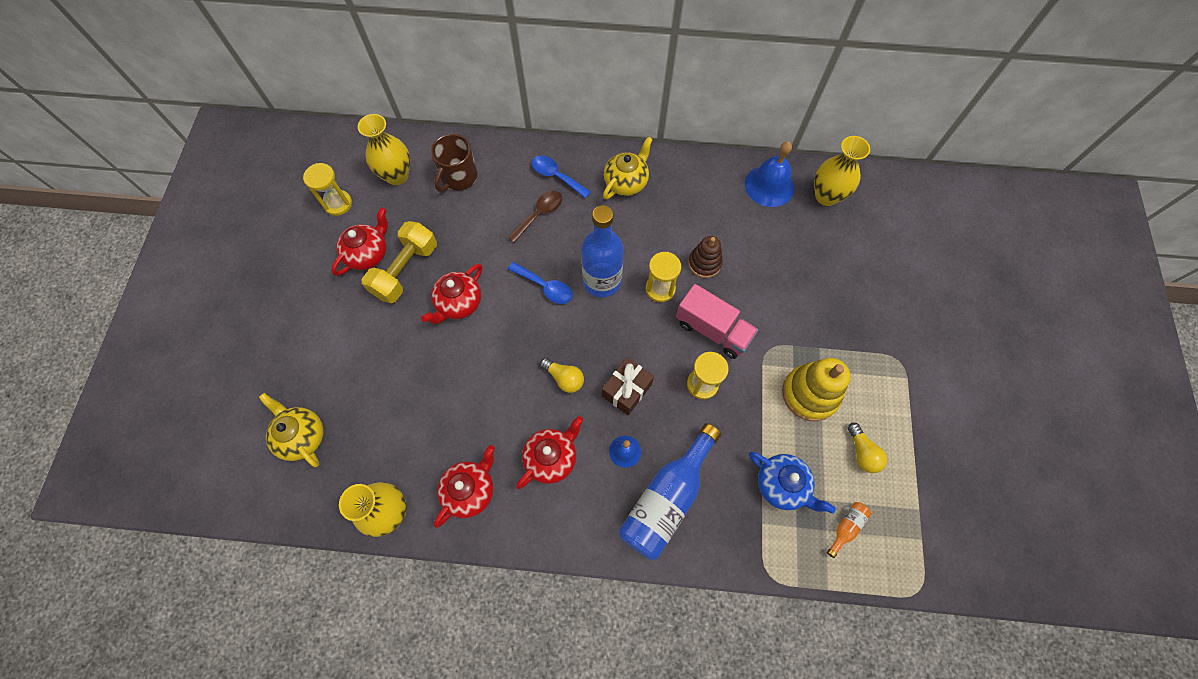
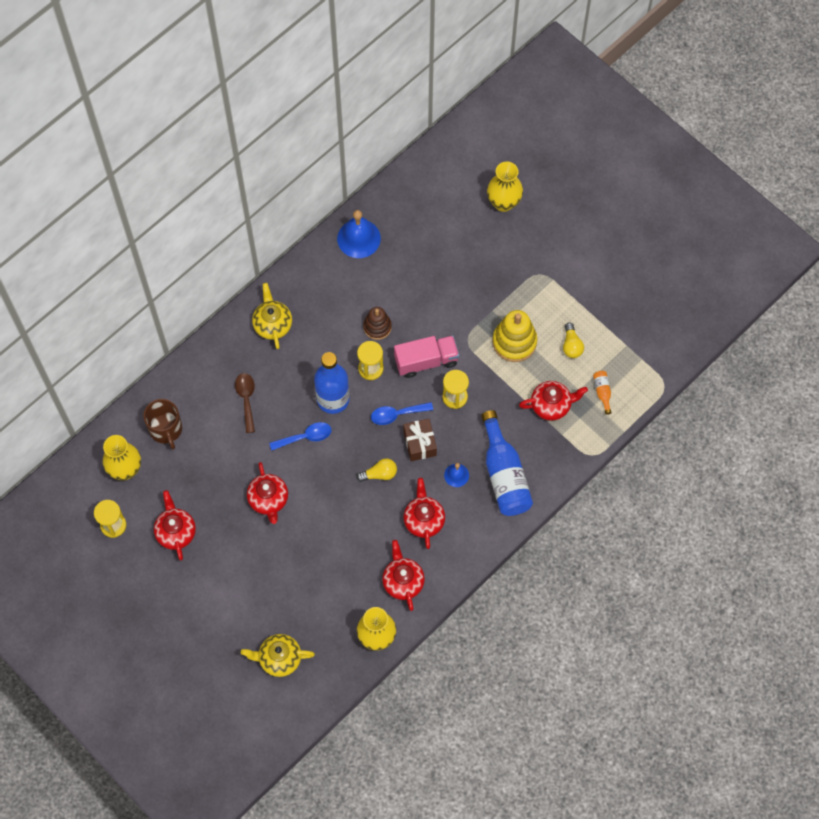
camera: 50 degrees left, 0 degrees up
yellow dumbbell [362,221,437,303] -> none
blue spoon [532,156,591,198] -> blue spoon moved to [371,402,433,425]
blue teapot [749,452,836,514] -> red teapot [519,381,588,421]
yellow vase [814,136,870,206] -> yellow vase moved to [487,162,523,212]
yellow light bulb [848,423,887,473] -> yellow light bulb turned 60 degrees clockwise [563,323,584,358]

